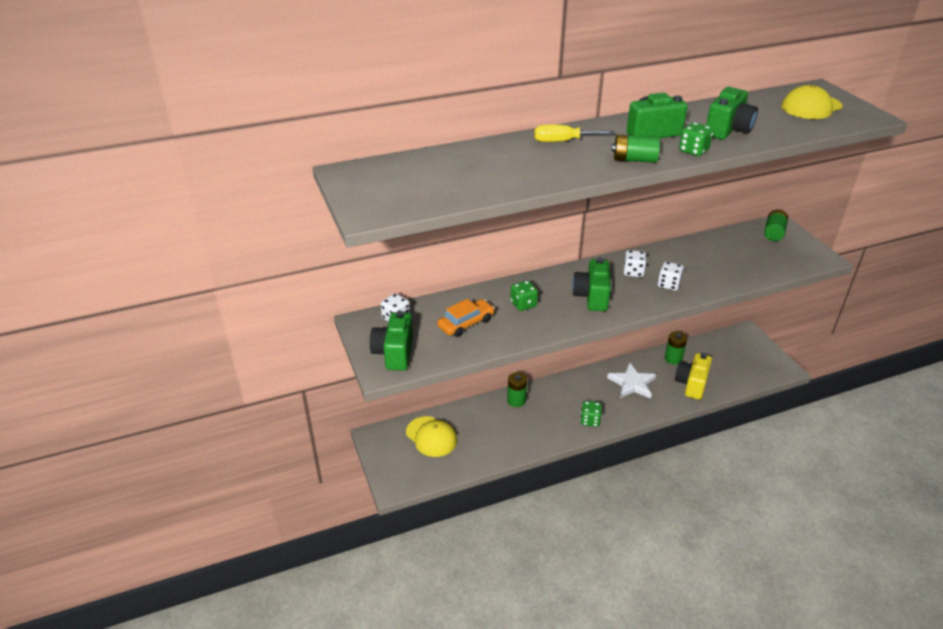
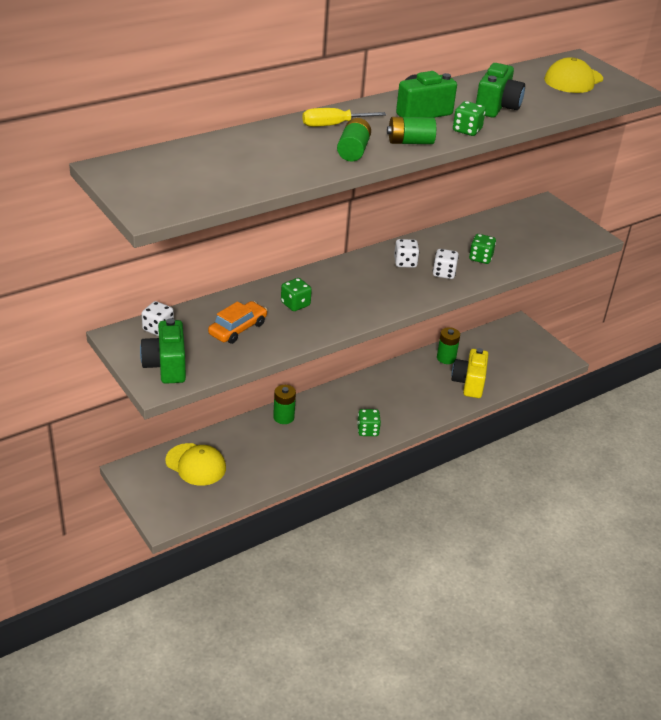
camera: 15 degrees left, 0 degrees up
green camera [572,258,611,311] -> none
white star [607,362,656,399] -> none
green battery [764,209,788,241] -> green battery moved to [337,118,371,162]
none -> green dice [469,234,496,264]

